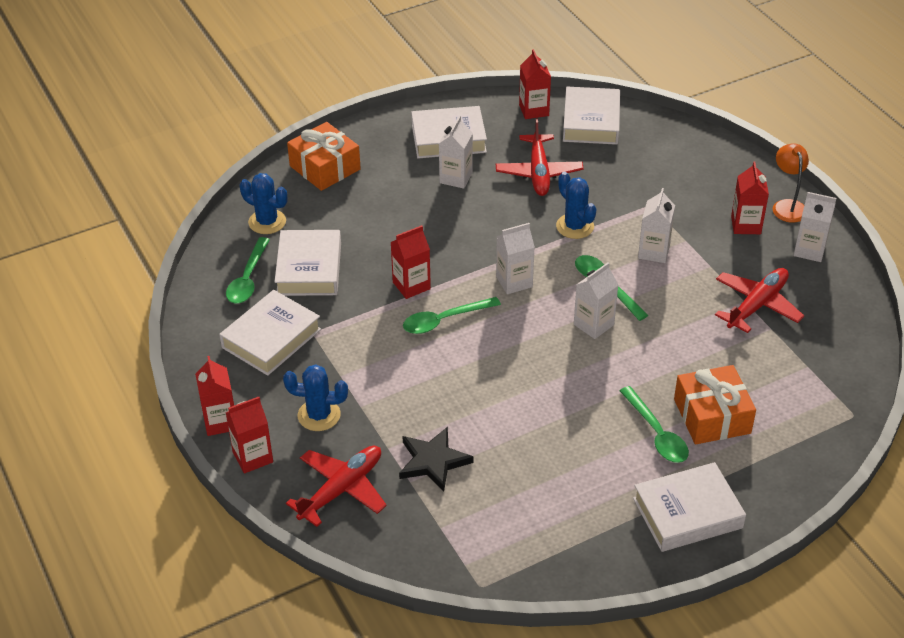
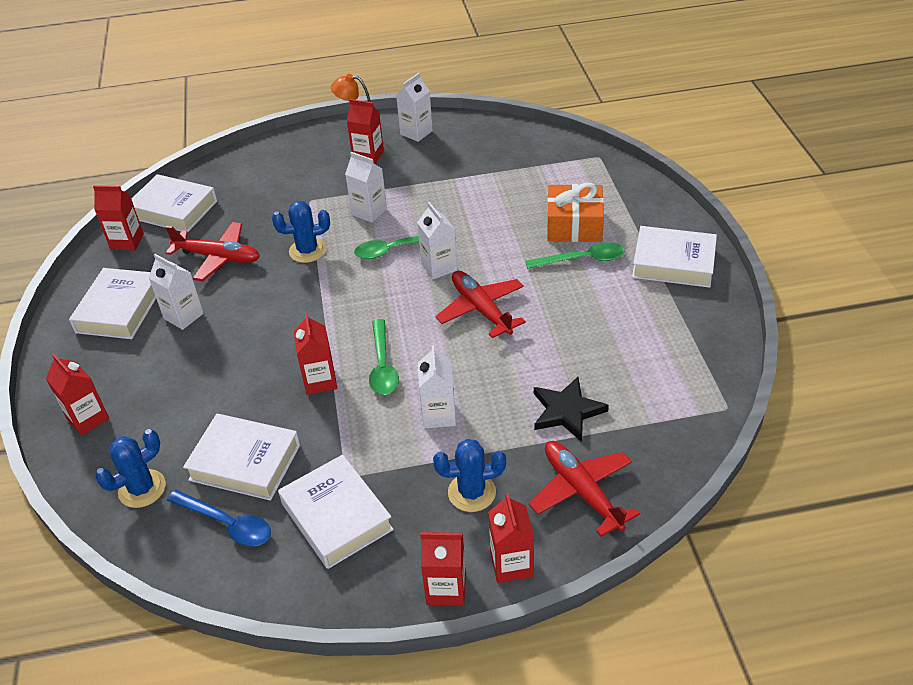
camera: 70 degrees left, 0 degrees up
green spoon [226,237,270,303] -> blue spoon [167,490,271,546]
blue cactus [283,365,348,431] -> blue cactus turned 60 degrees clockwise [433,439,506,512]
orange gift [287,122,361,191] -> red carton [46,354,109,436]
white carton [496,223,535,294] -> white carton moved to [418,345,456,429]
white book [633,462,746,552] -> white book turned 75 degrees counterclockwise [632,226,717,288]
red plane [715,268,804,333] -> red plane moved to [435,271,526,338]

